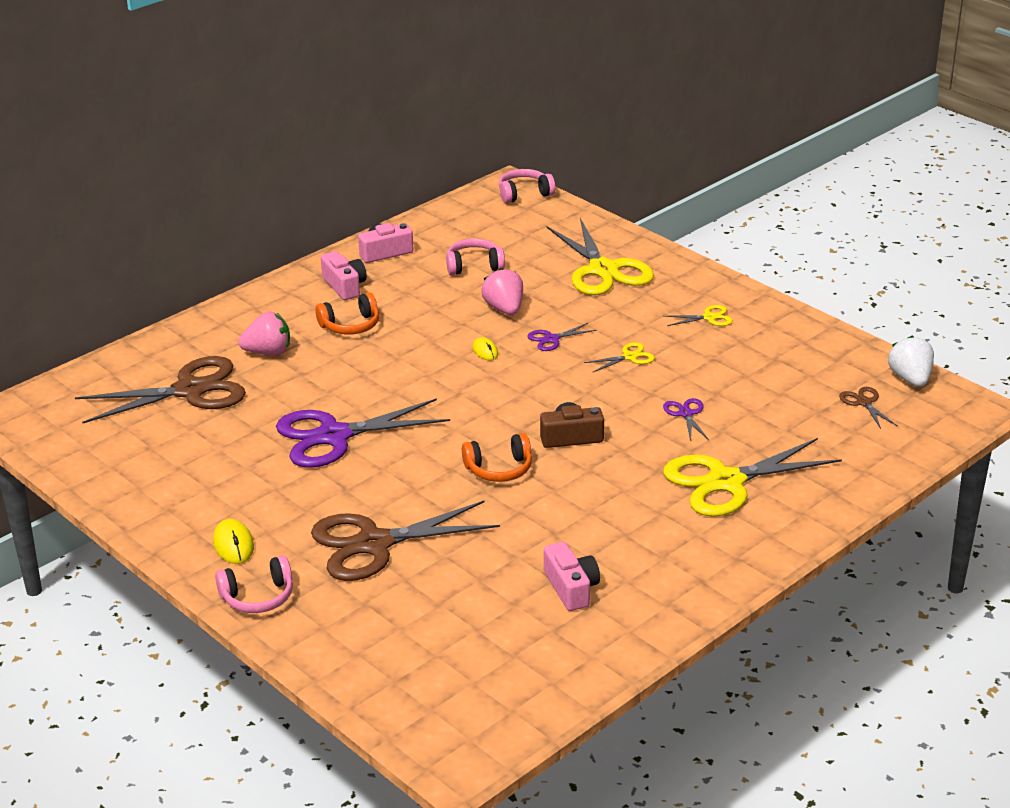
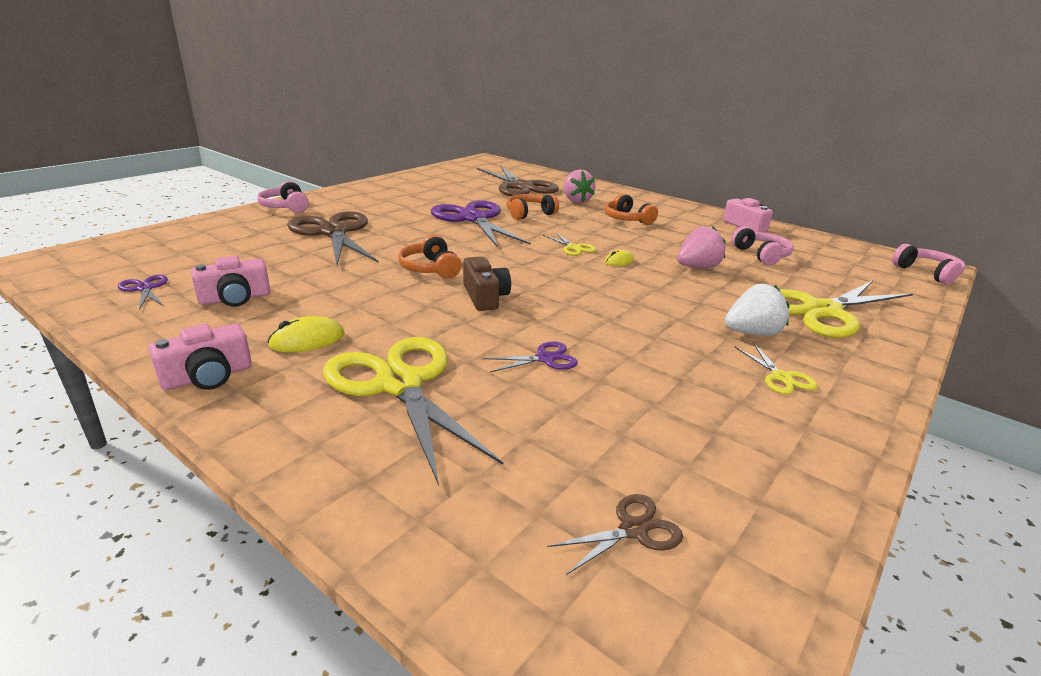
camera: 80 degrees right, 5 degrees down
yellow mouse [213,519,254,564] -> yellow mouse moved to [267,316,344,352]
pink camera [321,251,367,300] -> pink camera moved to [148,324,252,390]
purple scissors [528,323,597,351] -> purple scissors moved to [118,275,168,310]
yellow scissors [584,342,655,373] -> yellow scissors moved to [543,232,596,256]
white strawberry [888,336,934,387] -> white strawberry moved to [725,284,789,336]
none -> orange headphones [506,194,559,220]

